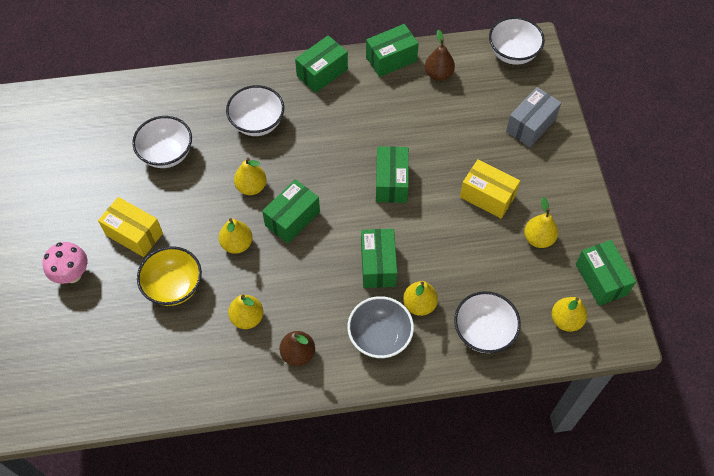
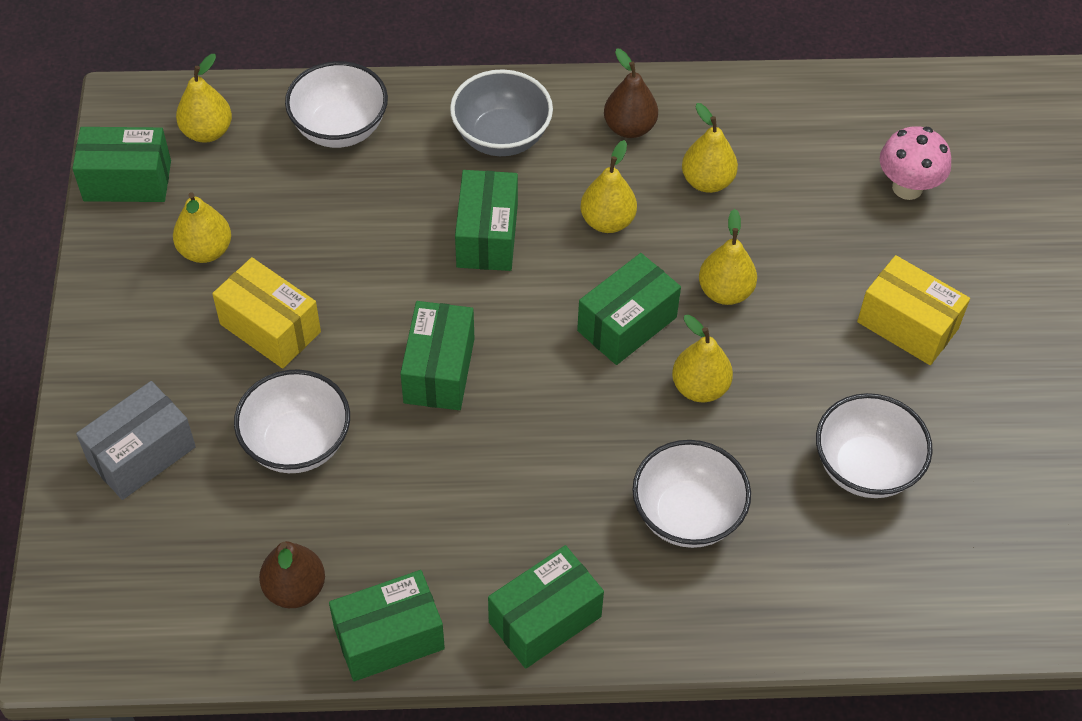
camera: 175 degrees left, 5 degrees down
pink mushroom [42,242,87,284] -> pink mushroom moved to [880,126,951,200]
yellow bowl [137,247,202,306] -> none
yellow pear [403,281,438,316] -> yellow pear moved to [580,140,637,233]
white bowl [489,17,545,65] -> white bowl moved to [234,369,350,473]
green box [576,240,636,306] -> green box turned 75 degrees counterclockwise [72,127,171,202]

